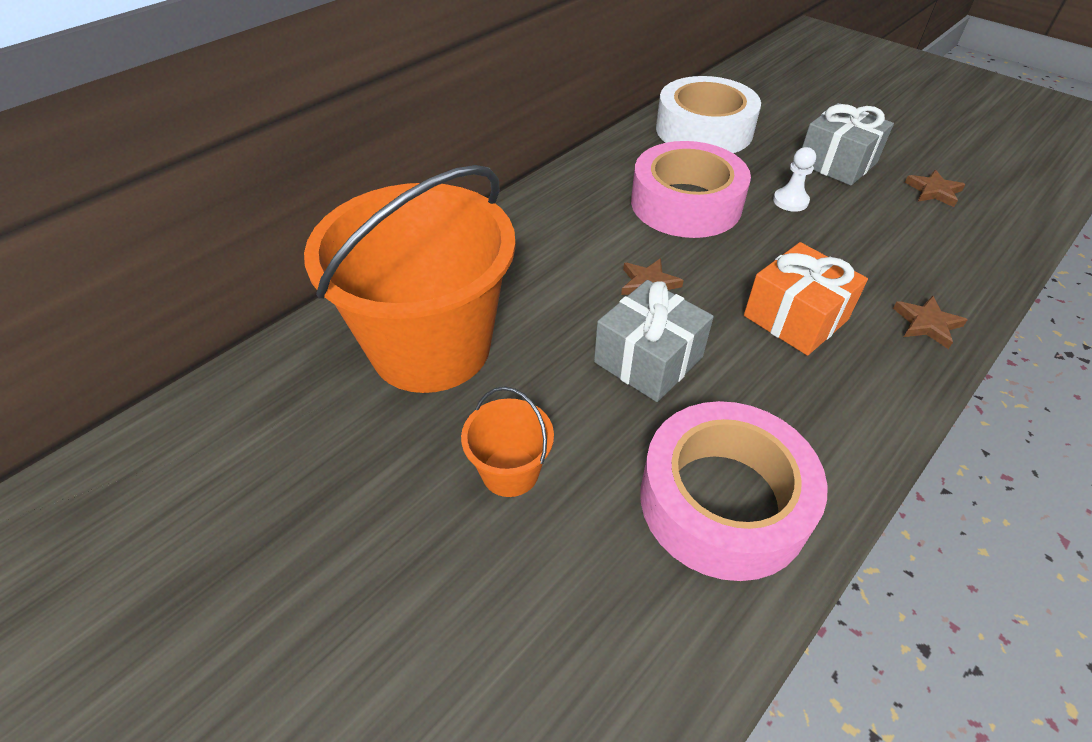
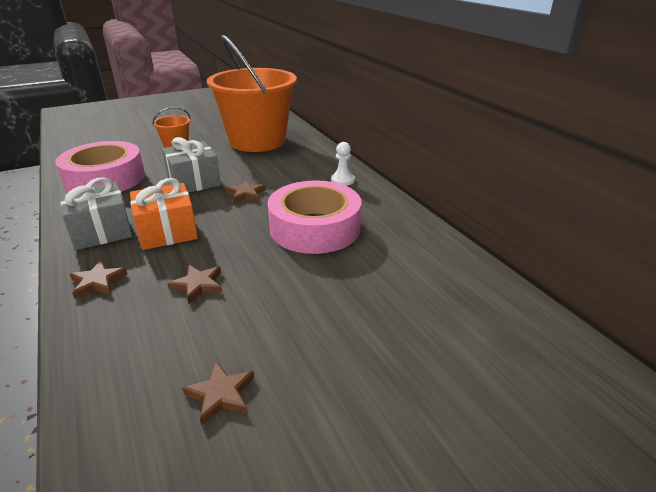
camera: 110 degrees right, 15 degrees down
white tape [656,76,761,153] -> none
white pawn [773,147,816,212] -> white pawn moved to [331,142,355,186]
grey gift [802,103,894,186] -> grey gift moved to [61,177,132,250]
none -> brown star [167,265,222,304]

